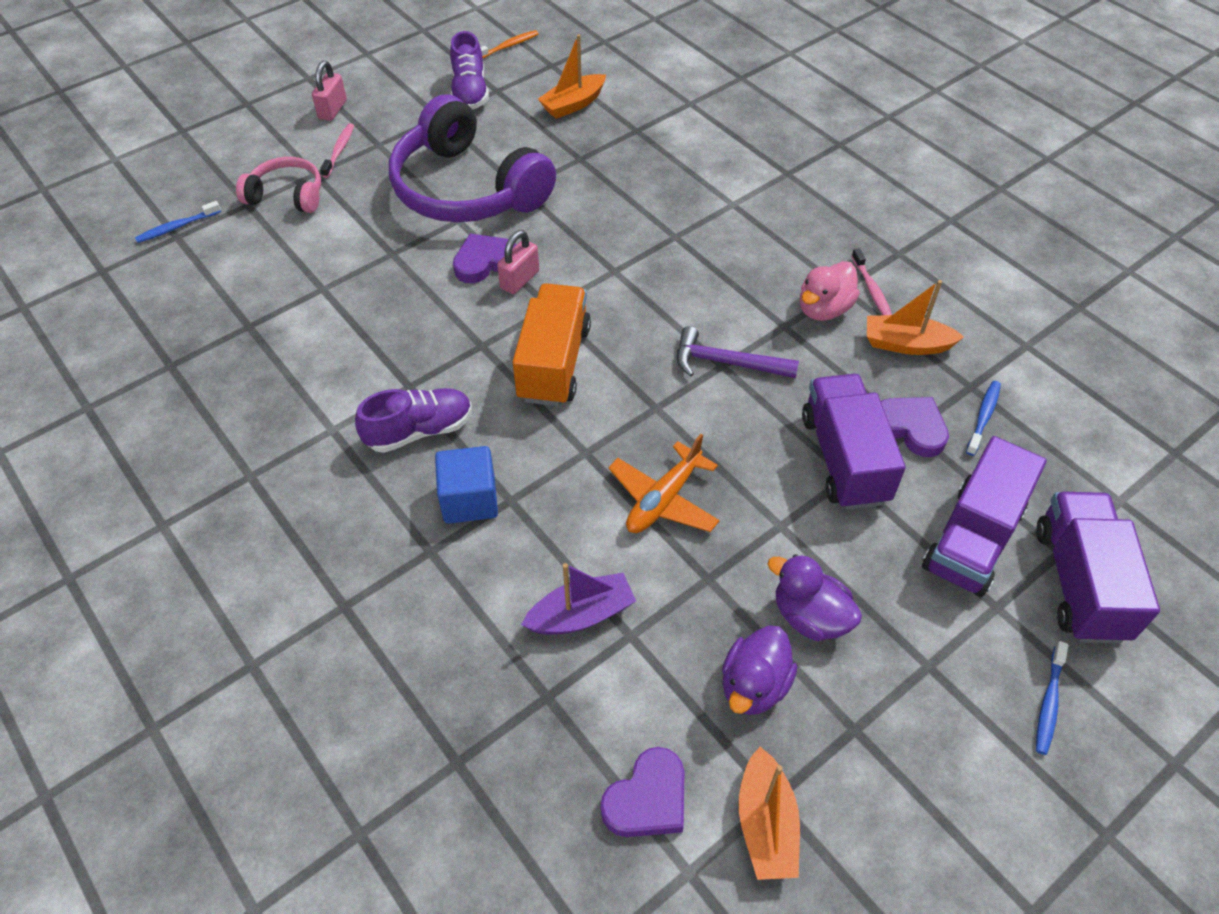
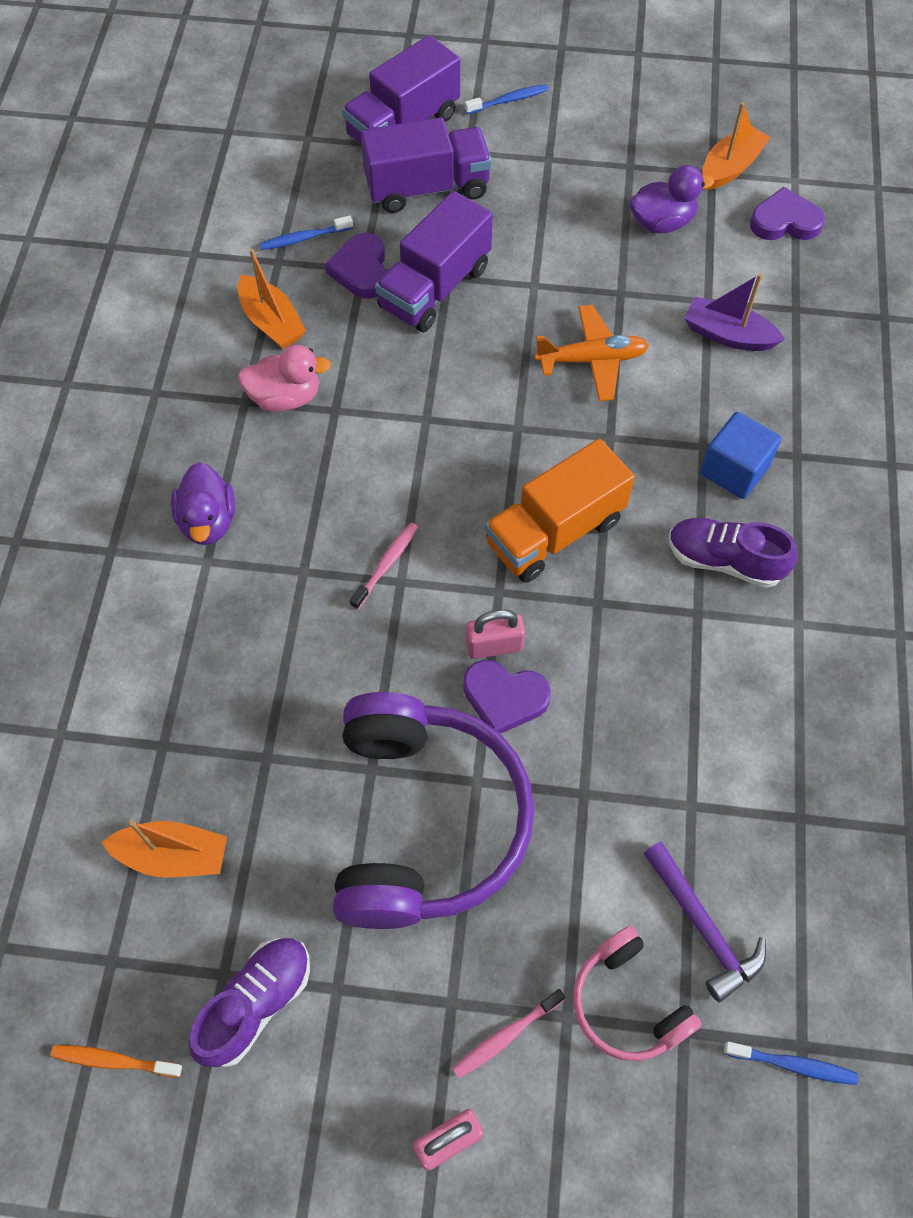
camera: 135 degrees left, 10 degrees up
purple hammer [677,326,799,378] -> purple hammer moved to [643,842,766,1002]
purple duck [768,554,862,641] -> purple duck moved to [171,462,235,545]
pink toothbrush [851,248,892,315] -> pink toothbrush moved to [350,522,418,610]

